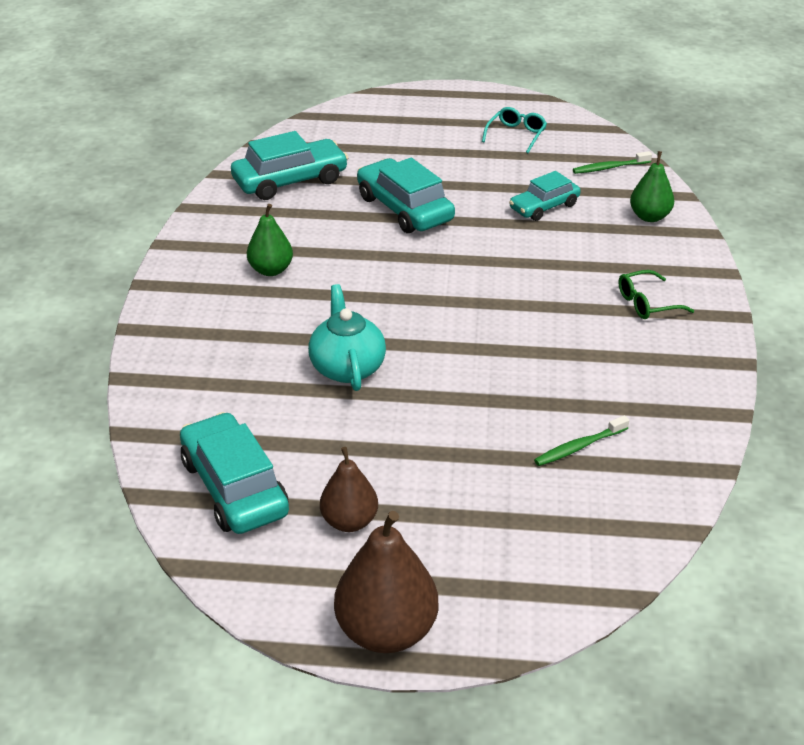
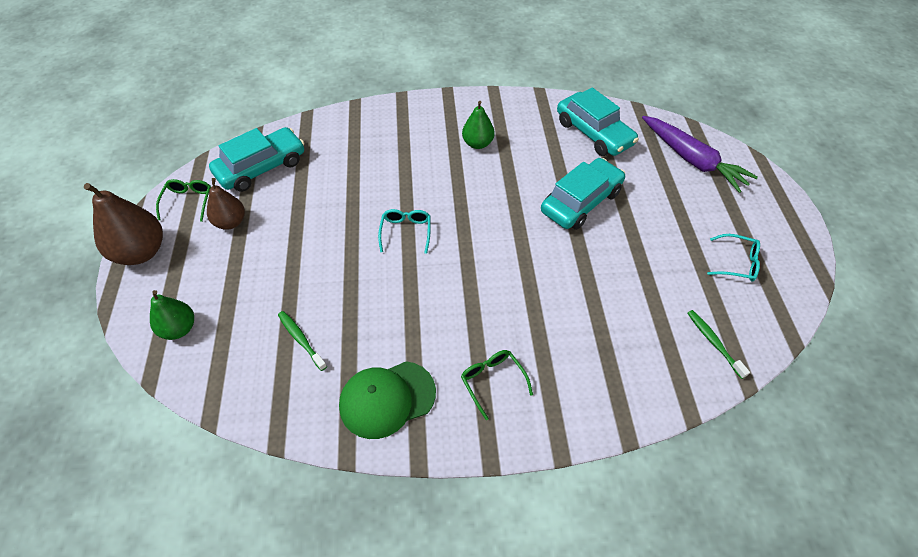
camera: 80 degrees right, 15 degrees up
turquoise teapot [308,284,386,391] -> none
turquoise car [509,171,581,221] -> none
green pear [630,151,674,222] -> green pear moved to [150,290,194,340]
none -> green glasses [156,179,211,222]
none -> green cap [339,361,436,439]
none -> turquoise glasses [378,209,431,254]
none -> purple carrot [642,116,758,193]

